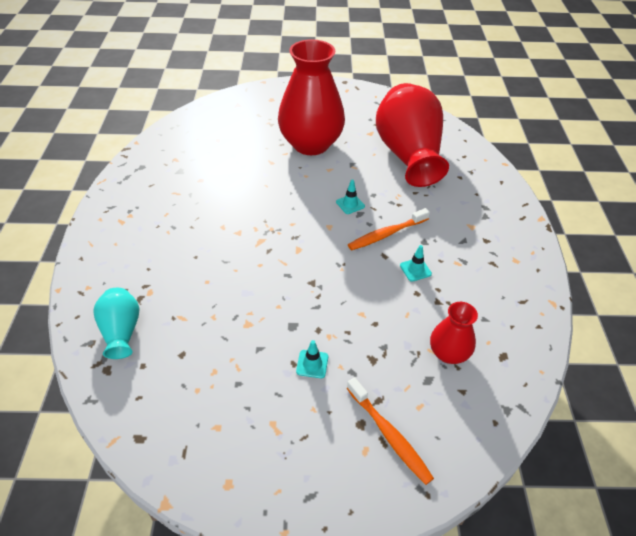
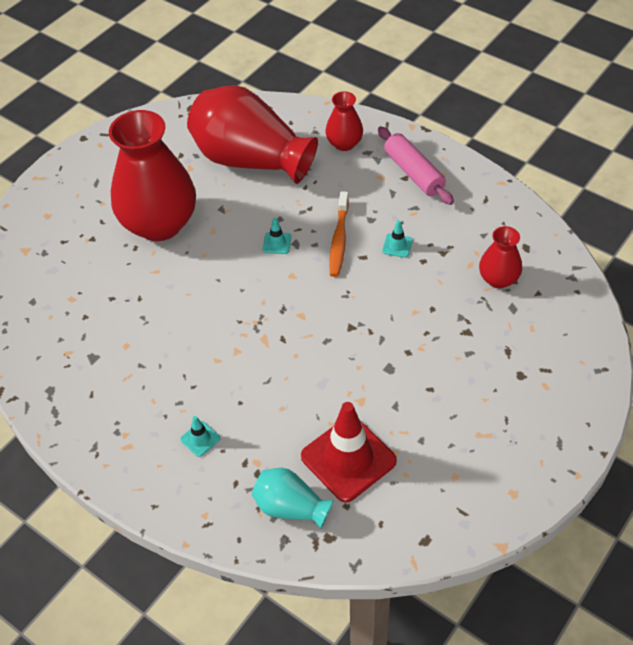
camera: 50 degrees left, 5 degrees up
turquoise traffic cone [296,340,328,378] -> turquoise traffic cone moved to [180,416,220,457]
orange toothbrush [347,377,434,485] -> none
none -> red traffic cone [301,402,397,503]
none -> red vase [326,91,363,151]
none -> pink rolling pin [378,126,454,205]

